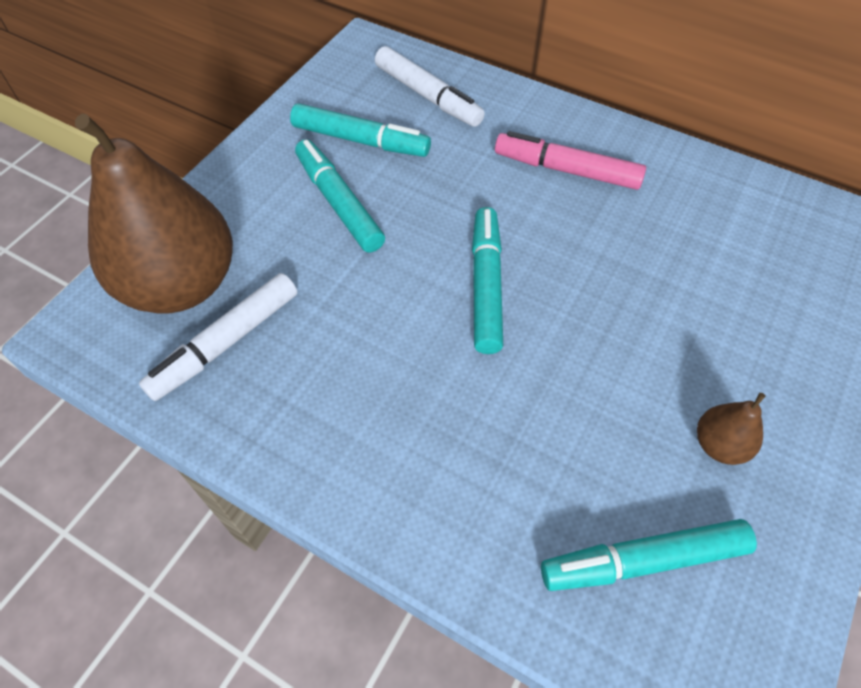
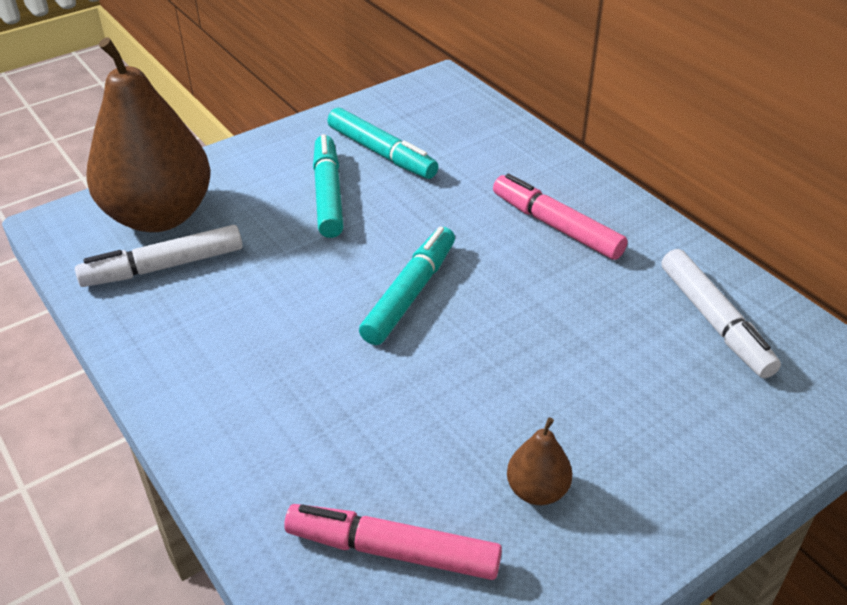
camera: 25 degrees right, 15 degrees down
white marker [375,46,485,127] -> white marker moved to [661,249,781,378]
turquoise marker [541,519,757,591] -> pink marker [284,504,502,580]

